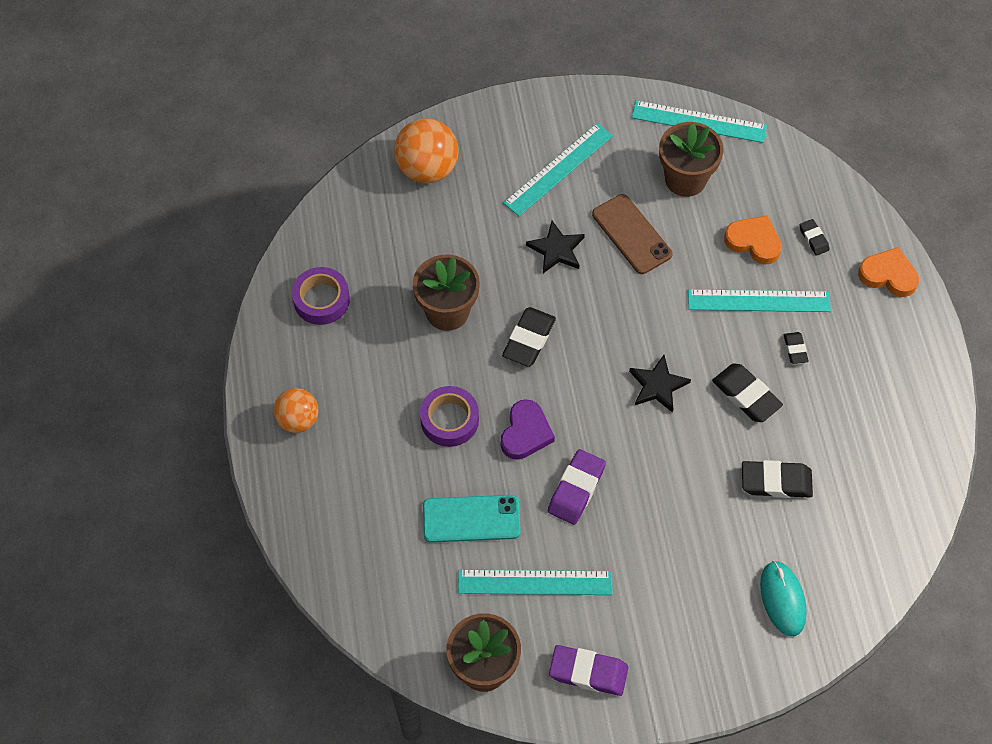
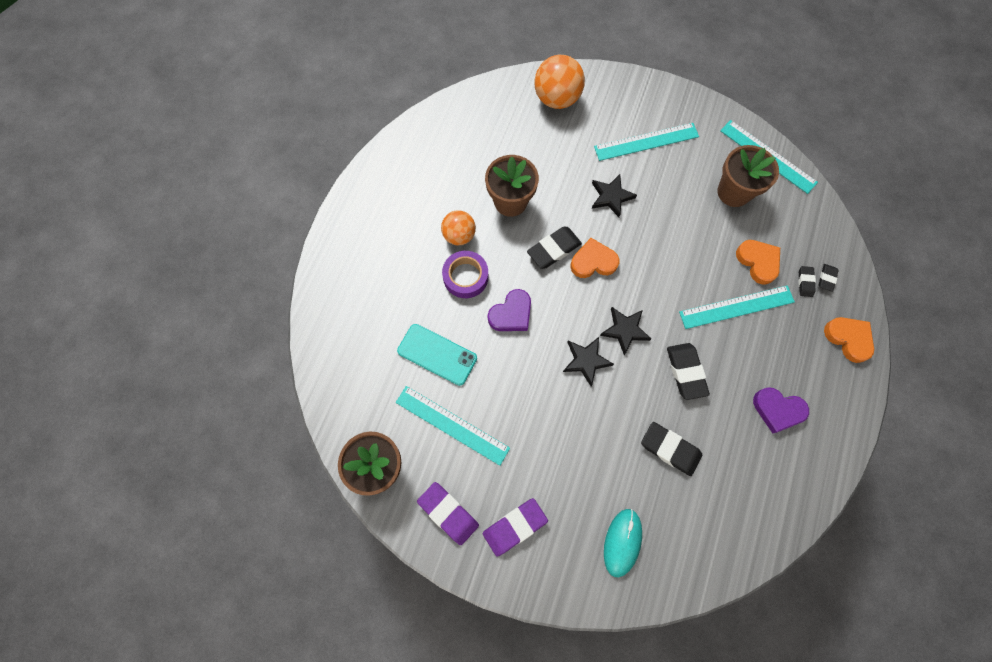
camera: 30 degrees right, 10 degrees up
orange ball [273,388,318,433] -> orange ball moved to [441,210,476,245]
purple tape [292,267,350,325] -> none
purple eraser [548,449,606,525] -> purple eraser moved to [483,498,548,556]
brown phone [592,194,673,274] -> none
turquoise ruler [688,289,831,312] -> turquoise ruler turned 45 degrees counterclockwise [679,285,795,329]
black eraser [784,332,808,364] -> black eraser moved to [819,264,839,292]
none -> black star [563,337,614,386]
none -> orange heart [571,238,619,278]
none -> purple heart [753,387,809,434]

